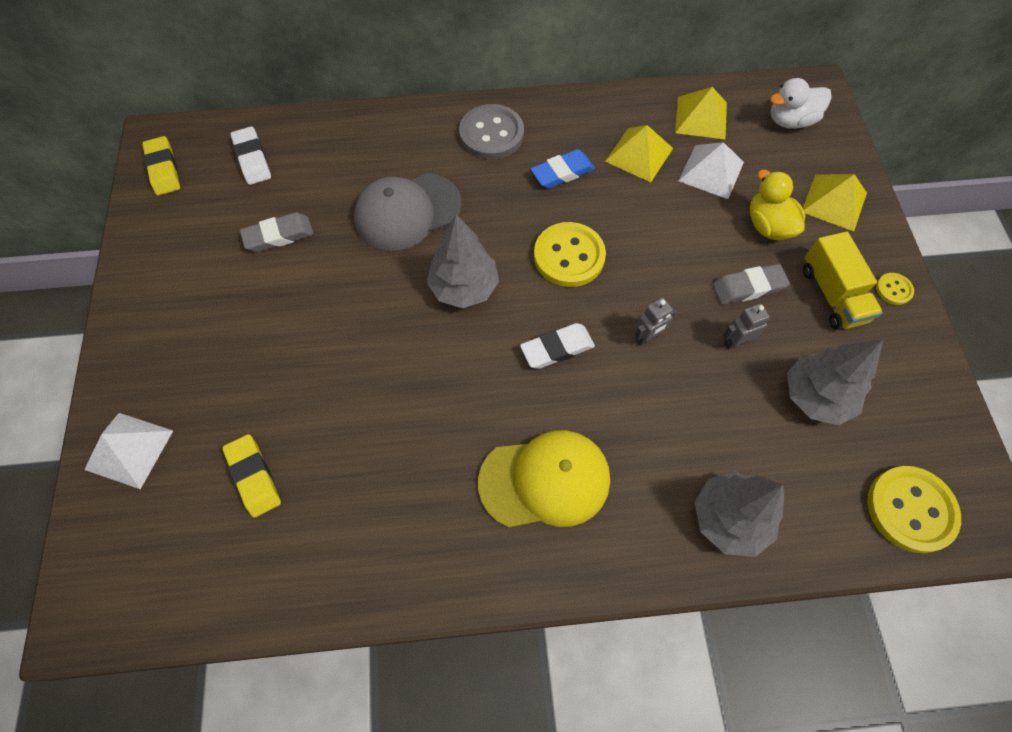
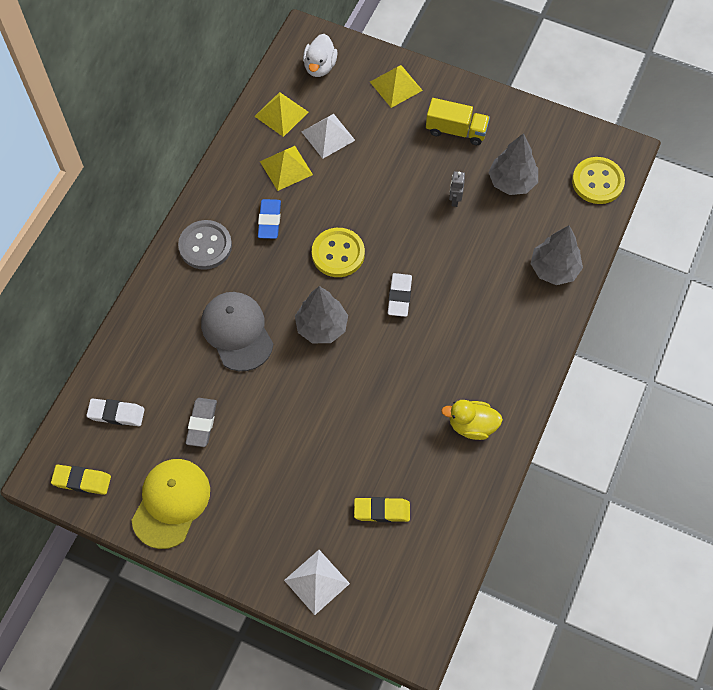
camera: 60 degrees left, 0 degrees up
grey cap [354,173,462,251] -> grey cap turned 150 degrees clockwise [201,292,274,371]
yellow cap [478,430,610,528] -> yellow cap moved to [131,459,210,549]
grey robot [634,298,676,346] -> none
grey eraser [712,264,790,305] -> none
yellow duck [750,170,805,240] -> yellow duck moved to [441,400,503,440]
yellow button [876,273,914,305] -> none

